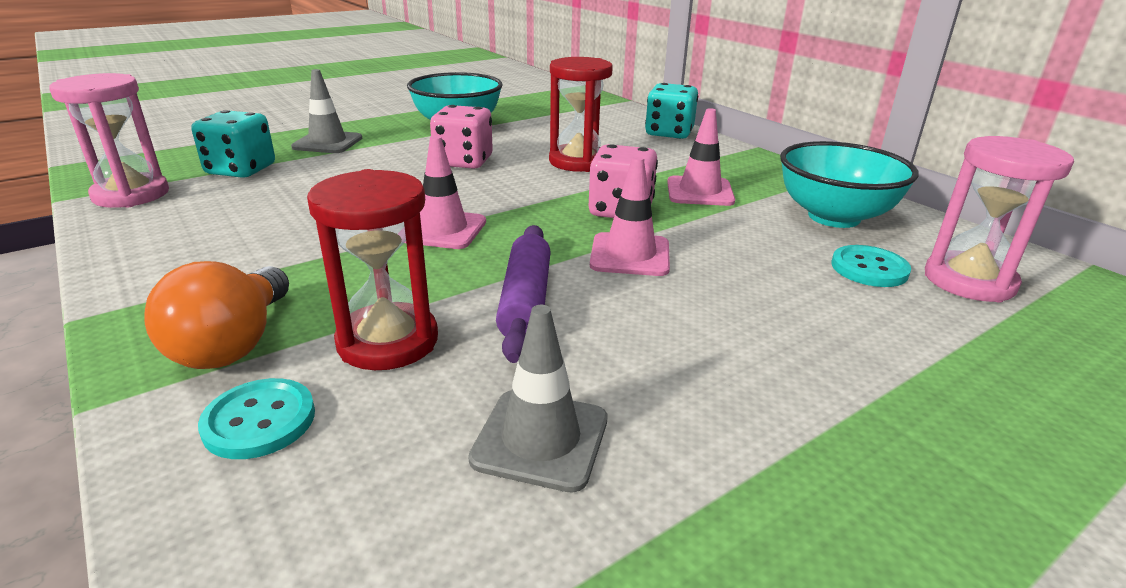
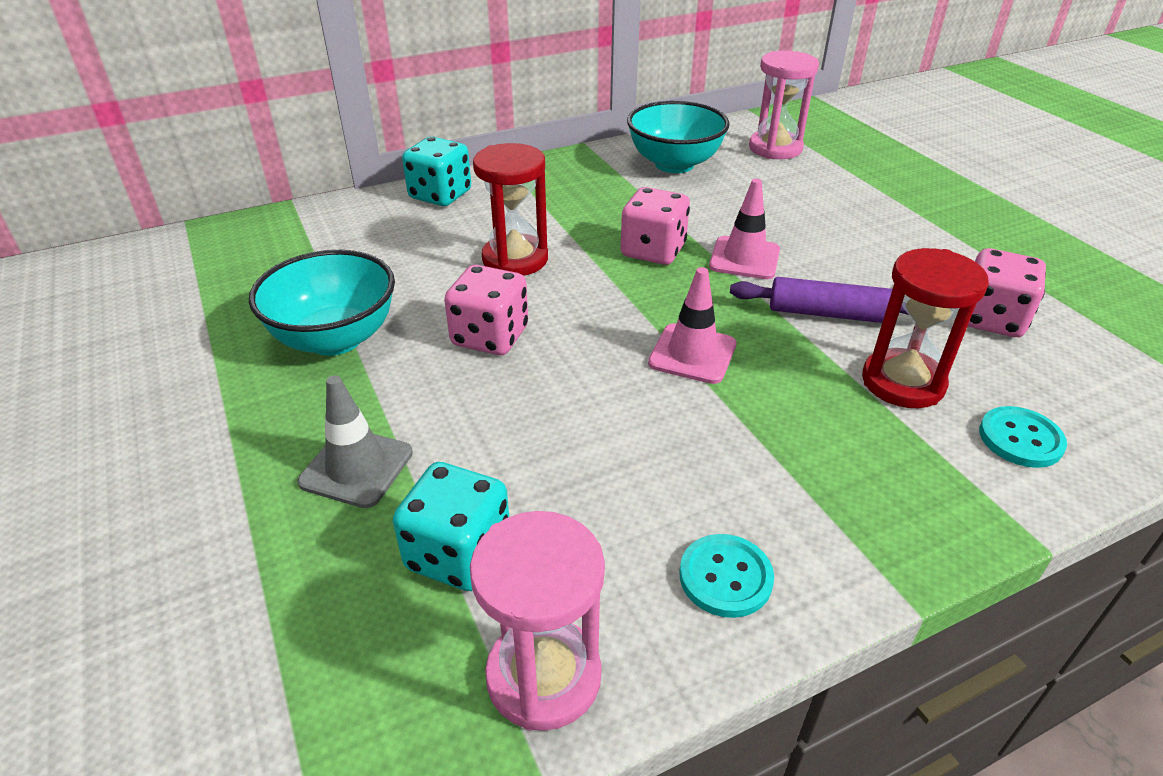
camera: 80 degrees left, 10 degrees up
orange light bulb [144,261,289,369] -> none
grey traffic cone [468,305,607,492] -> pink dice [968,248,1046,337]
pink traffic cone [667,108,735,206] -> none
turquoise button [831,245,911,287] -> turquoise button moved to [680,534,774,618]

